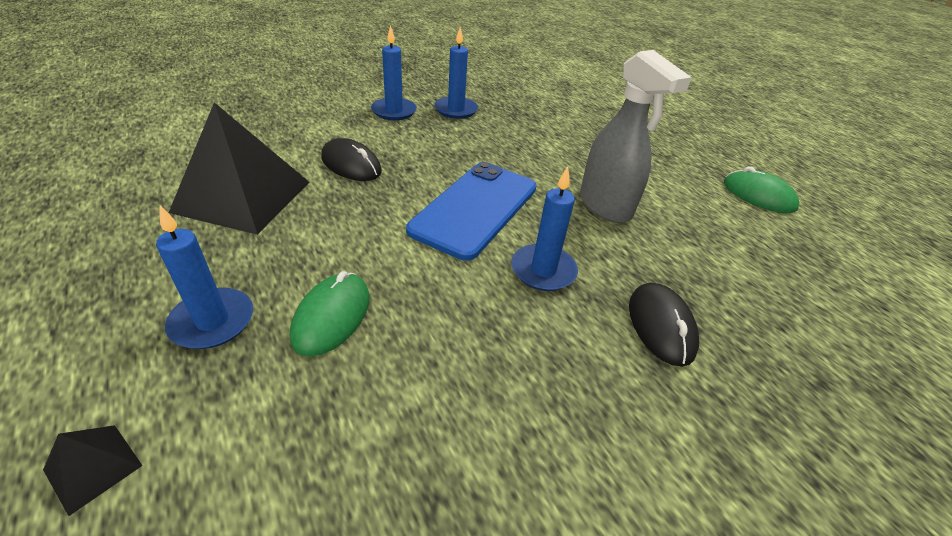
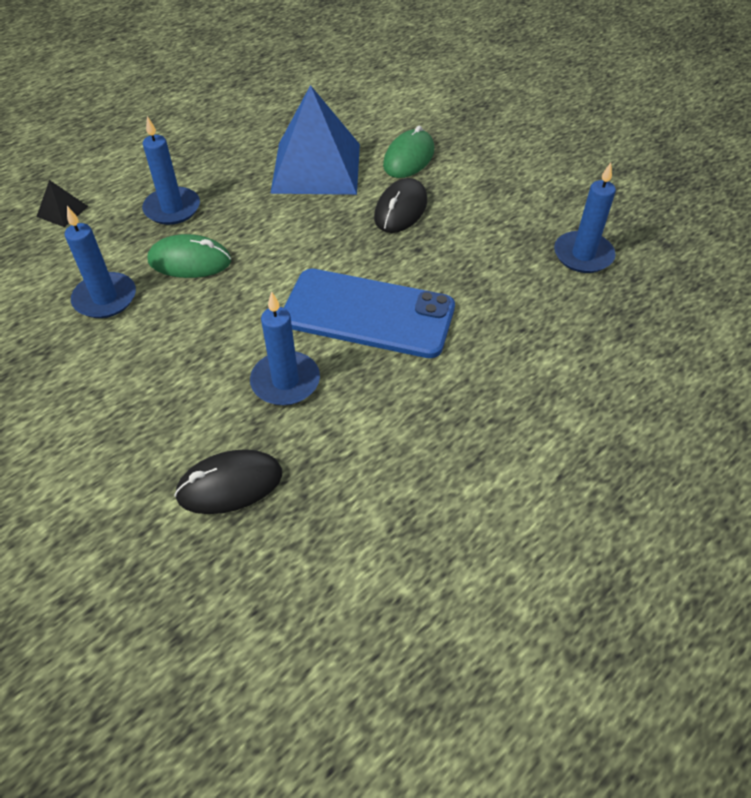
camera: 80 degrees right, 10 degrees up
black pyramid [169,103,309,235] -> blue pyramid [270,85,360,195]
blue candle [371,25,417,120] -> blue candle moved to [65,206,136,318]
grey spray bottle [580,50,692,223] -> none
green mouse [724,166,799,213] -> green mouse moved to [383,126,434,178]

